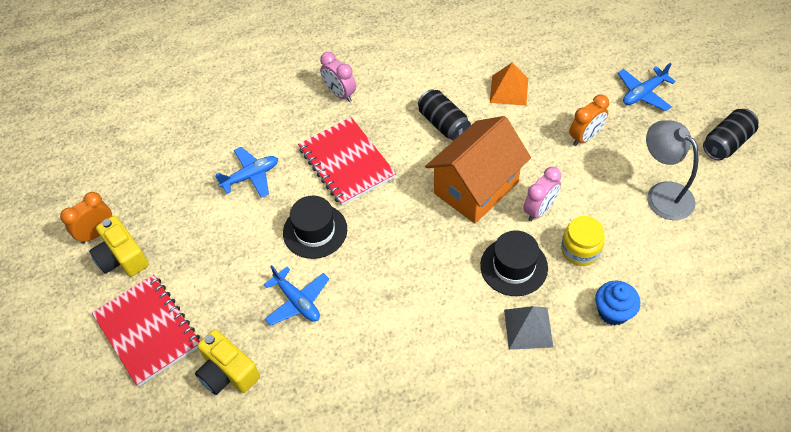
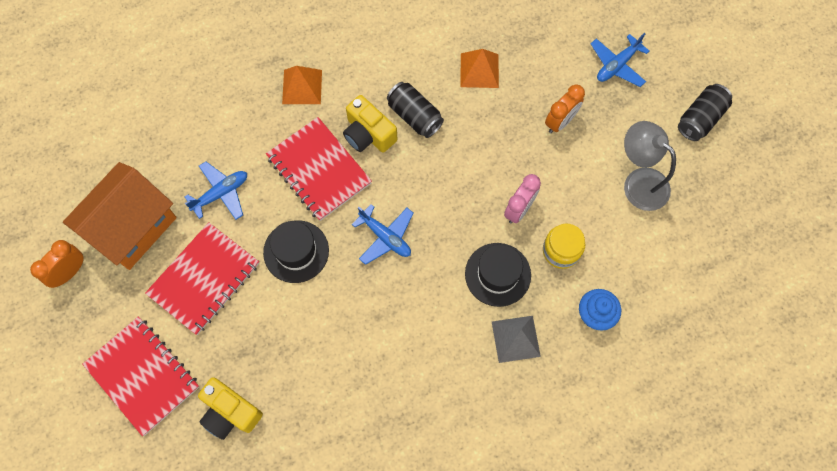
camera: 10 degrees left, 15 degrees up
yellow camera [89,216,149,277] -> yellow camera moved to [343,95,397,153]
blue plane [264,265,329,326] -> blue plane moved to [352,204,413,265]
pink clock [320,52,356,102] -> orange pyramid [282,66,322,104]
orange house [425,116,531,223] -> orange house moved to [63,162,177,270]
none -> red notebook [145,222,259,335]

